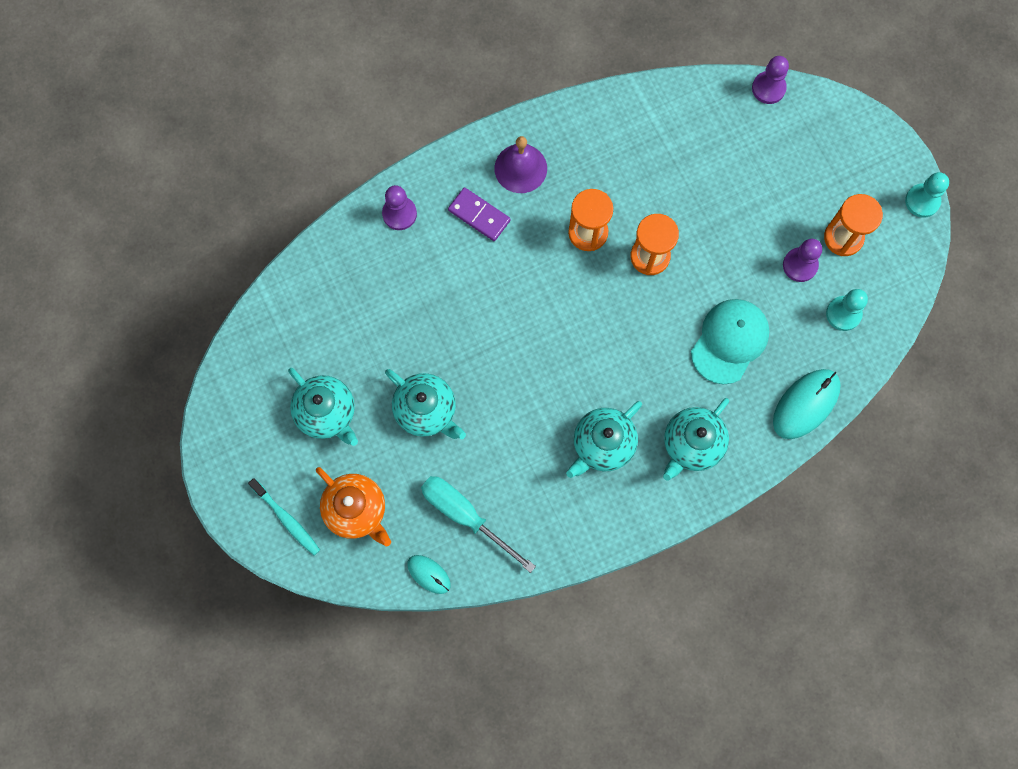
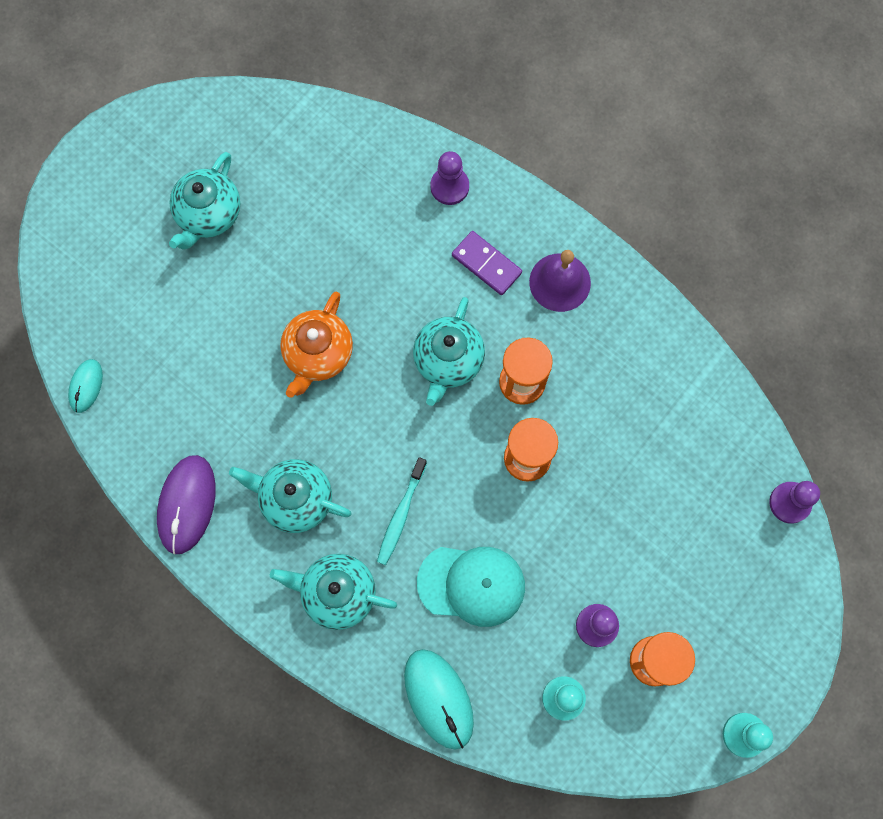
camera: 65 degrees right, 0 degrees up
turquoise toothbrush [248,478,320,555] -> turquoise toothbrush moved to [377,457,427,565]
orange teapot [316,467,391,547] -> orange teapot moved to [280,292,353,398]
turquoise teapot [385,369,466,440] -> turquoise teapot moved to [413,297,485,406]
turquoise screwdriver [421,476,536,573] -> none
purple domino [448,188,510,241] -> purple domino turned 60 degrees counterclockwise [452,231,522,295]
turquoise mouse [773,369,841,439] -> turquoise mouse turned 45 degrees clockwise [404,649,474,750]
none -> purple mouse [157,455,216,554]

